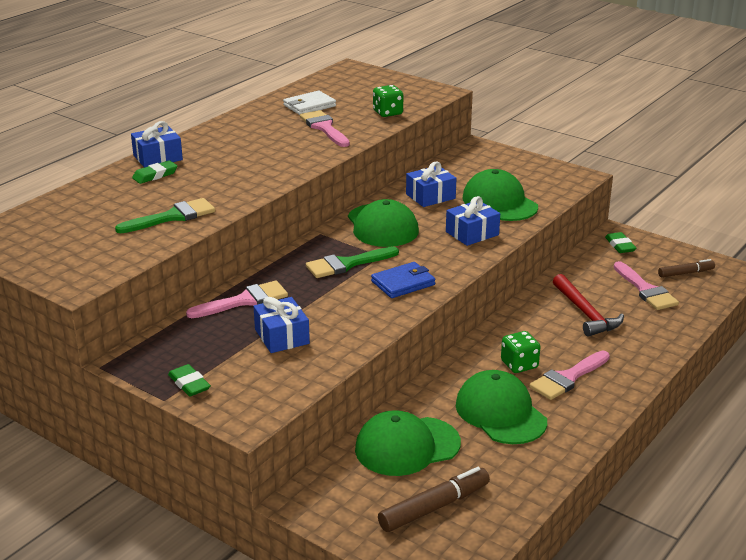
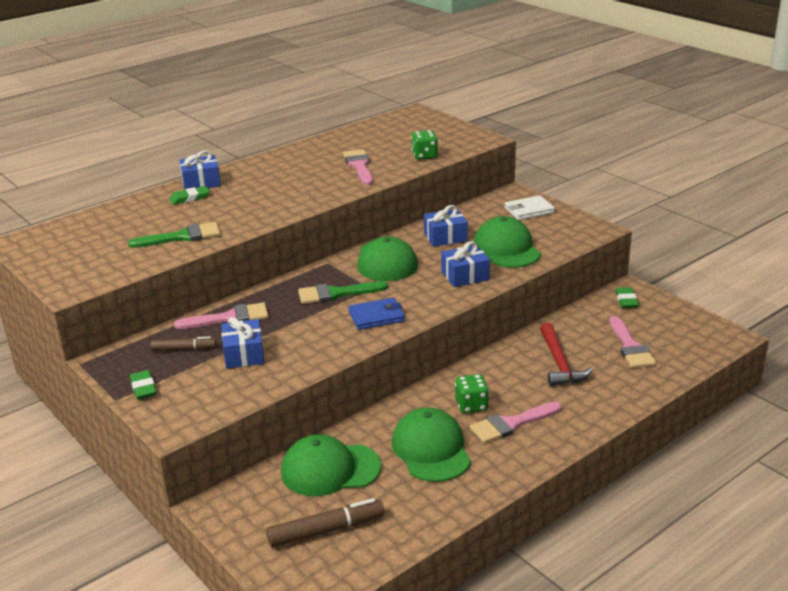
camera: 15 degrees right, 0 degrees up
white wallet [283,91,336,115] -> white wallet moved to [505,195,555,220]
brown marker [658,259,715,278] -> brown marker moved to [151,337,216,351]

